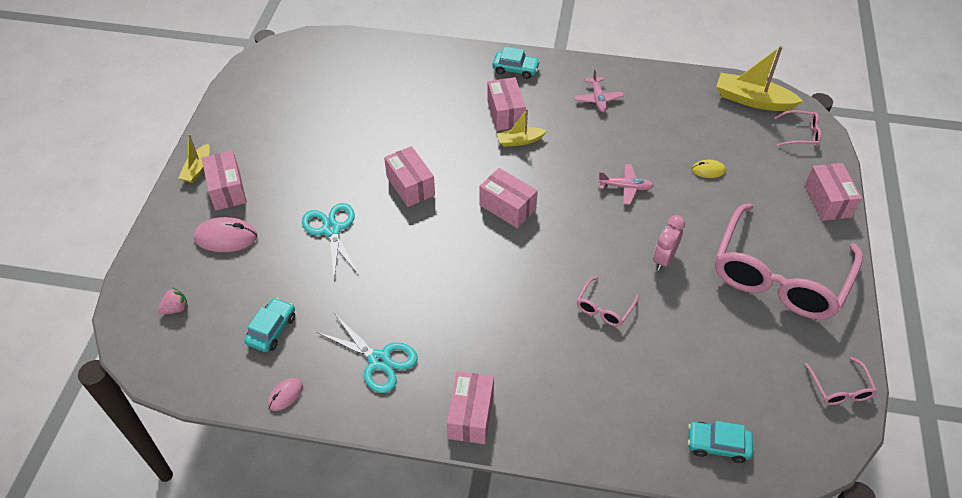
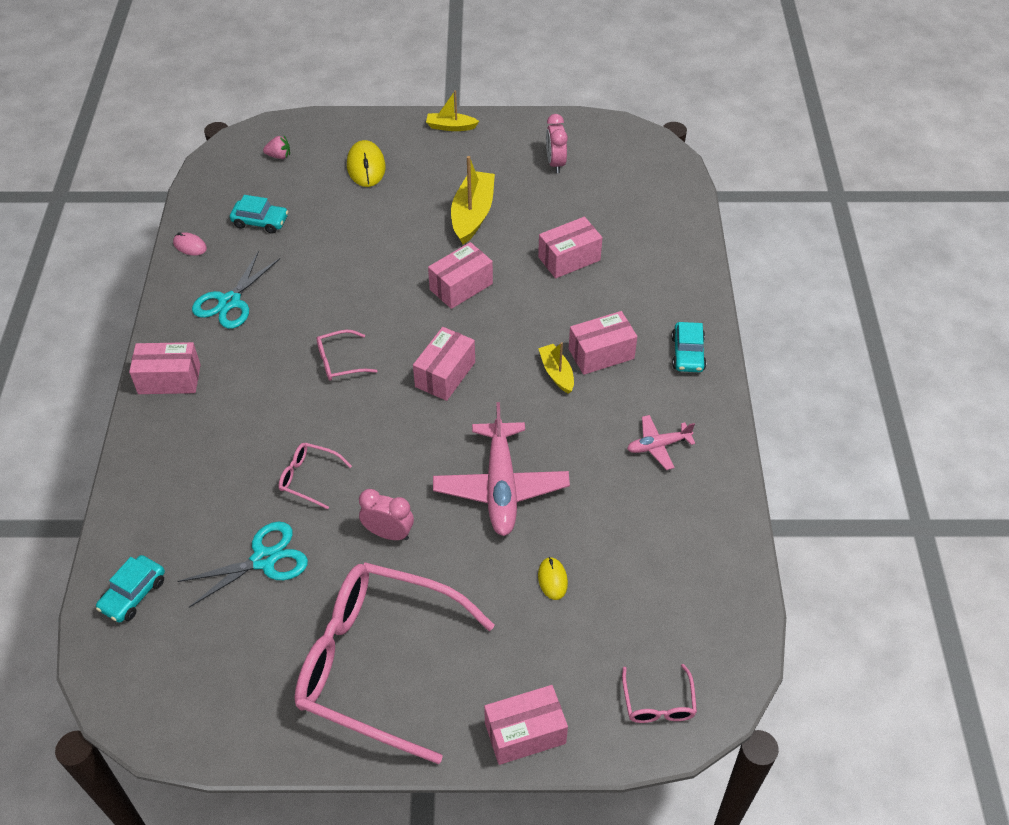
camera: 80 degrees right, 0 degrees up
pink strawberry [158,287,188,314] -> pink strawberry turned 45 degrees counterclockwise [263,136,290,159]
pink mouse [194,217,257,252] -> yellow mouse [347,140,386,187]
pink box [202,150,247,210] -> pink box moved to [538,217,603,278]
turquoise scissors [302,203,359,279] -> turquoise scissors moved to [177,521,308,608]
pink plane [598,164,654,205] -> pink plane [433,402,570,536], size x1.93
turquoise car [688,421,753,463] -> turquoise car turned 150 degrees counterclockwise [96,555,165,623]
yellow boat [716,46,803,111] -> yellow boat moved to [451,156,495,245]
pink glasses [804,357,877,405] -> pink glasses moved to [317,330,378,381]
none -> pink clock [546,114,568,173]

